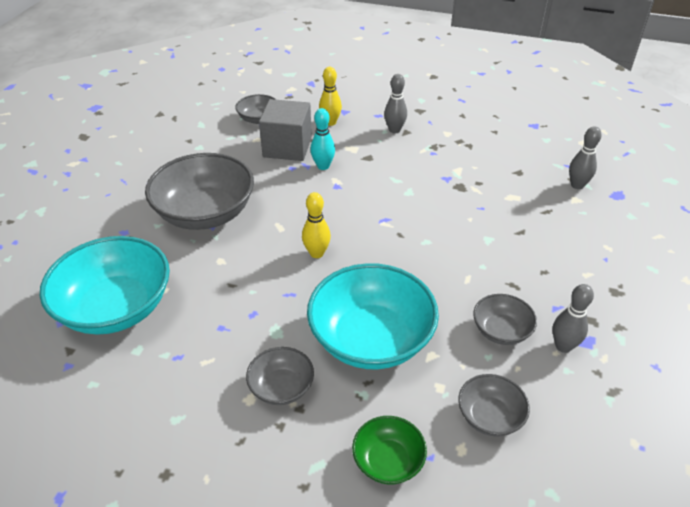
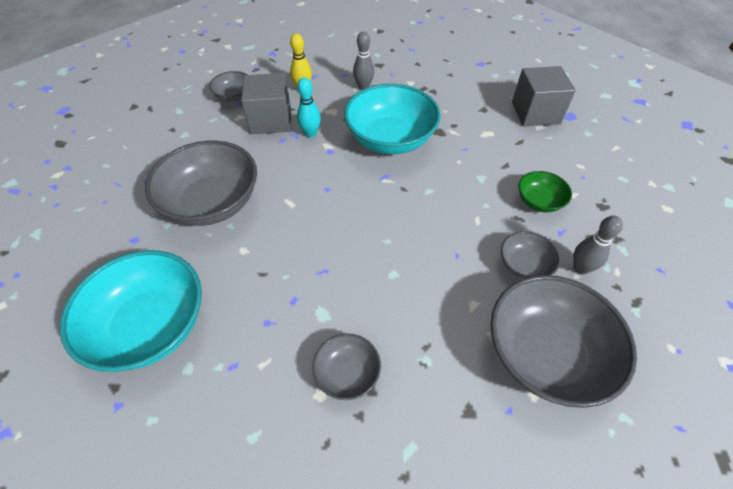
camera: 15 degrees left, 10 degrees up
yellow bowling pin [302,192,331,258] -> none
turquoise bowl [307,263,439,369] -> turquoise bowl moved to [344,84,441,154]
green bowl [352,416,427,485] -> green bowl moved to [518,171,572,213]
grey bowl [458,374,530,437] -> grey bowl [491,275,637,408], size x2.02
grey bowling pin [569,126,602,189] -> grey cube [512,66,576,126]

